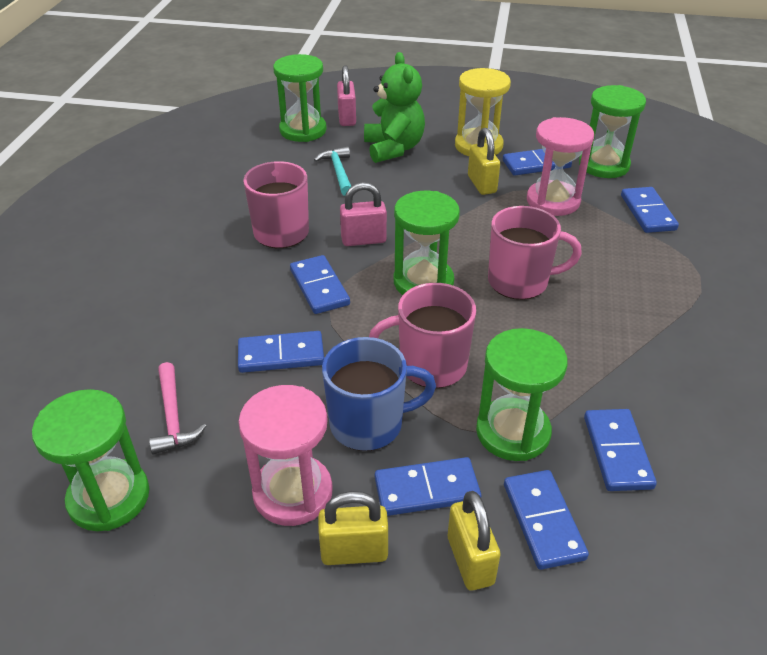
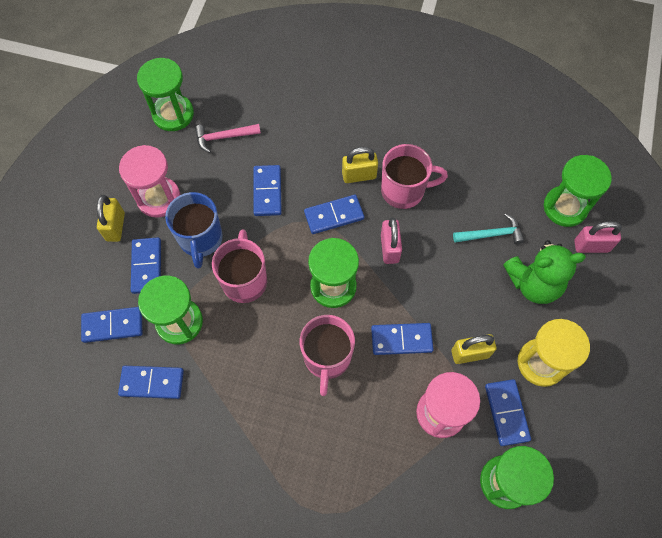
camera: 95 degrees right, 25 degrees up
yellow padlock [448,491,501,591] -> yellow padlock moved to [342,147,378,183]
blue domino [621,187,679,233] -> blue domino moved to [371,323,434,355]

